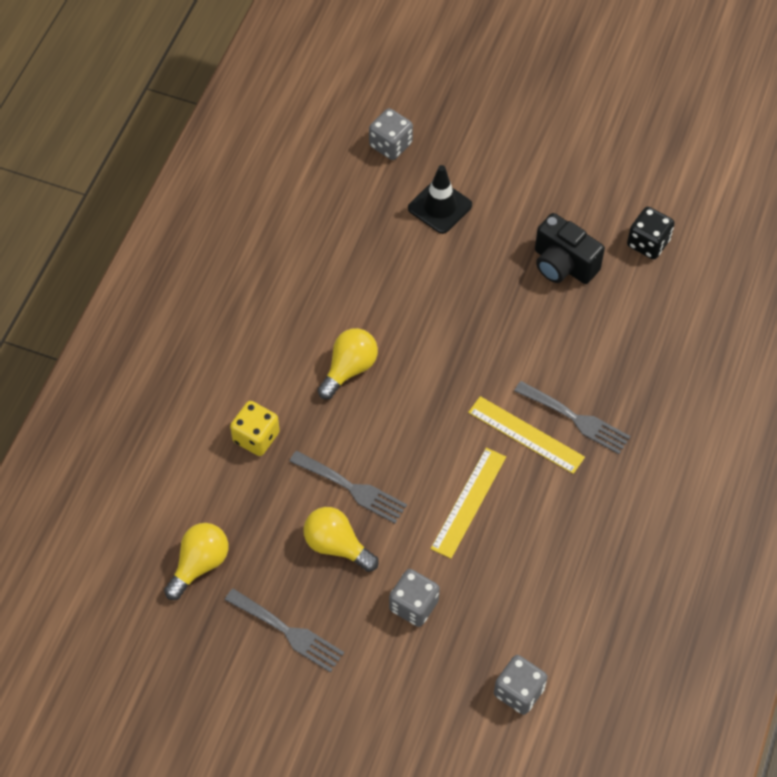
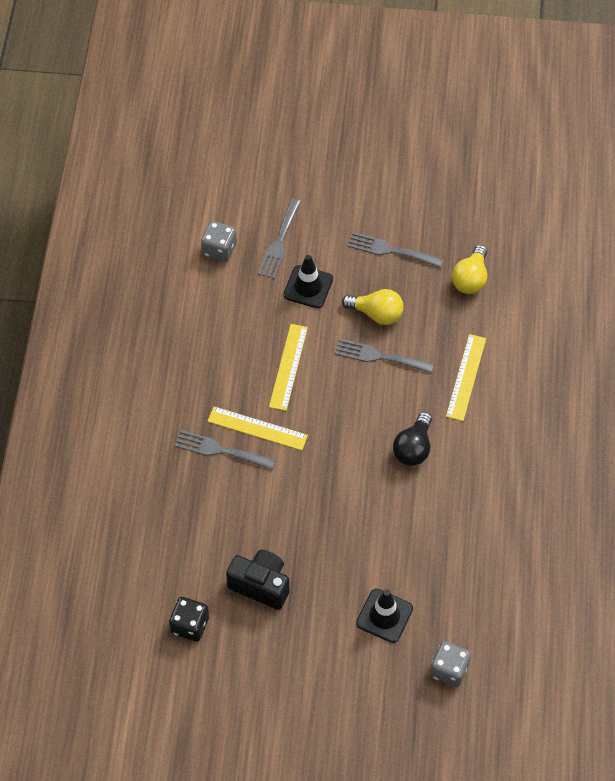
camera: 165 degrees right, 0 degrees up
yellow dice [230,401,280,456] -> yellow ruler [446,334,486,421]
yellow light bulb [318,328,378,399] -> black light bulb [393,412,432,466]
grey dice [389,569,440,627] -> black traffic cone [283,255,333,308]
none -> grey fork [258,199,301,279]

